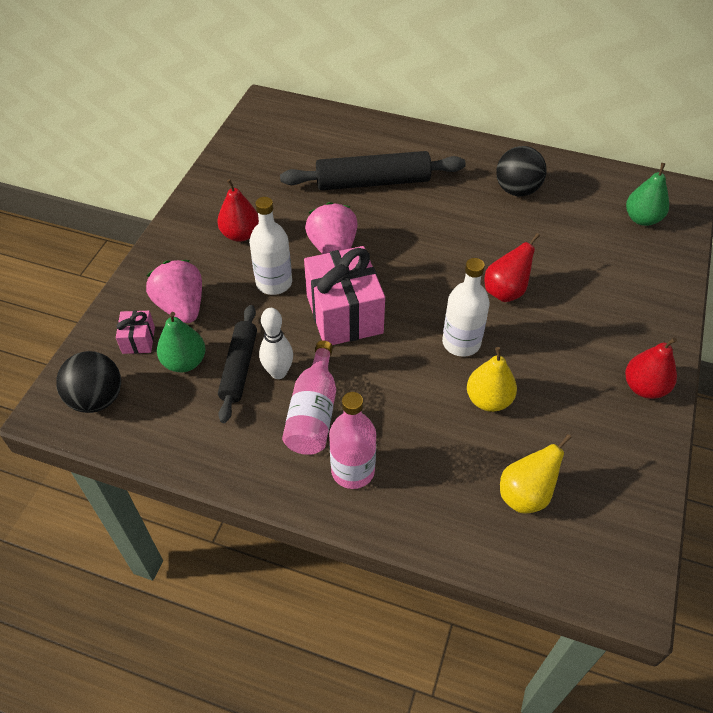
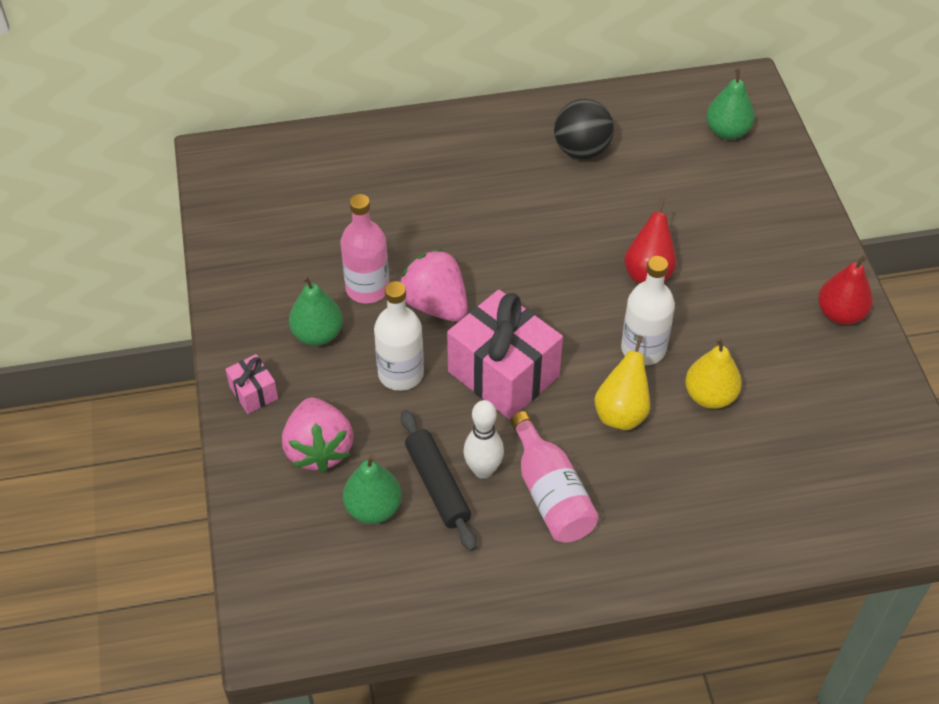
camera: 30 degrees left, 0 degrees up
black ball [56,351,121,413] -> none
pink gift [116,310,155,354] -> pink gift moved to [225,354,278,414]
pink strawberry [146,260,202,323] -> pink strawberry turned 135 degrees counterclockwise [282,397,353,473]
red pear [217,179,259,242] -> green pear [289,276,343,346]
black rolling pin [280,151,466,190] -> none
pink bottle [329,392,376,489] -> pink bottle moved to [340,194,389,304]
yellow pear [500,434,572,513] -> yellow pear moved to [594,335,650,430]

